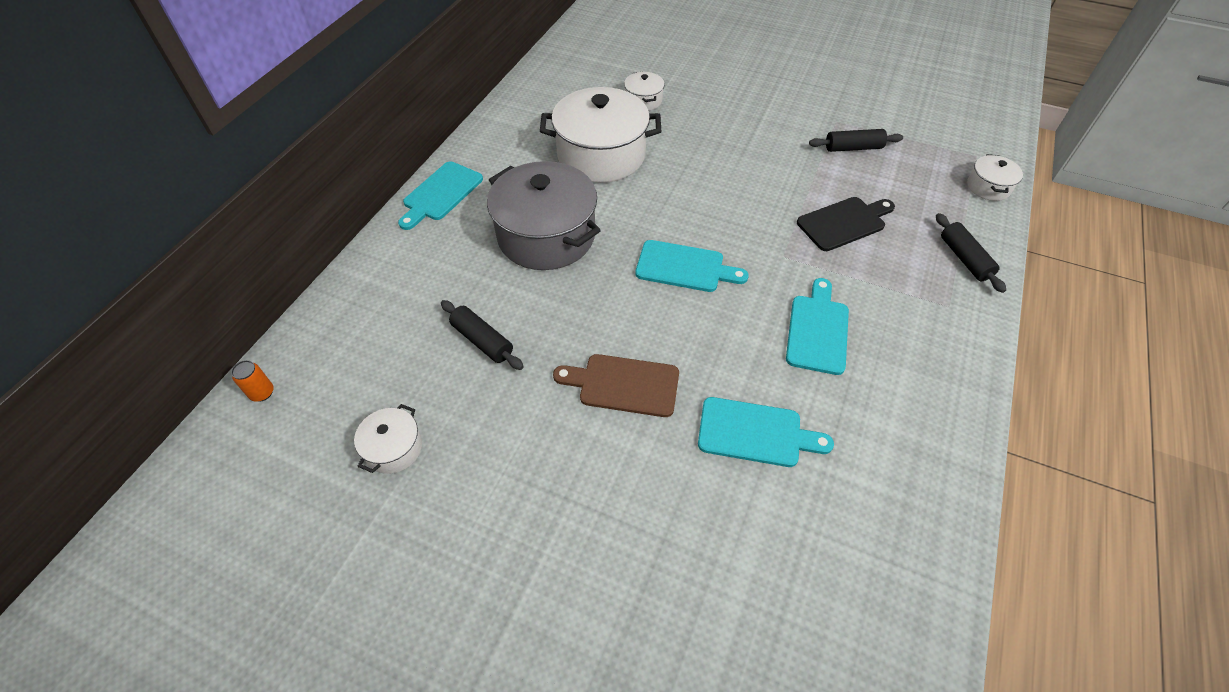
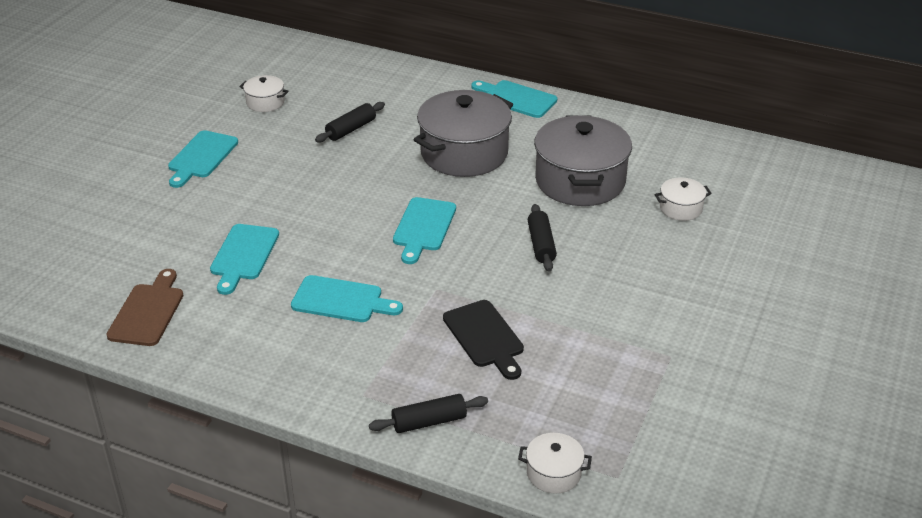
camera: 90 degrees right, 15 degrees down
orange can [231,360,274,402] -> none
white pot [540,87,661,183] -> grey pot [534,116,632,206]
brown cutting board [553,354,679,417] -> brown cutting board moved to [106,269,183,346]
black rolling pin [809,129,903,152] -> black rolling pin moved to [528,204,557,271]
none -> turquoise cutting board [168,130,238,188]

